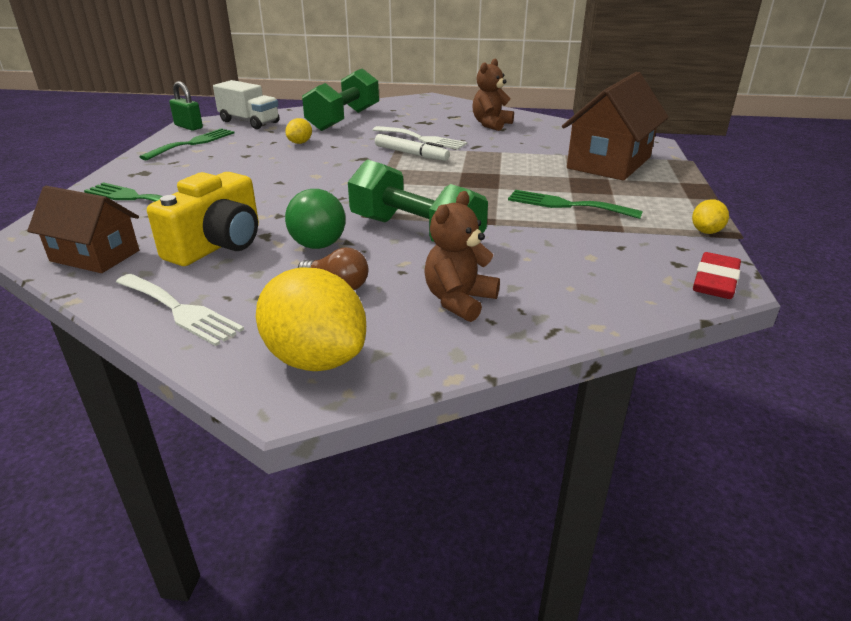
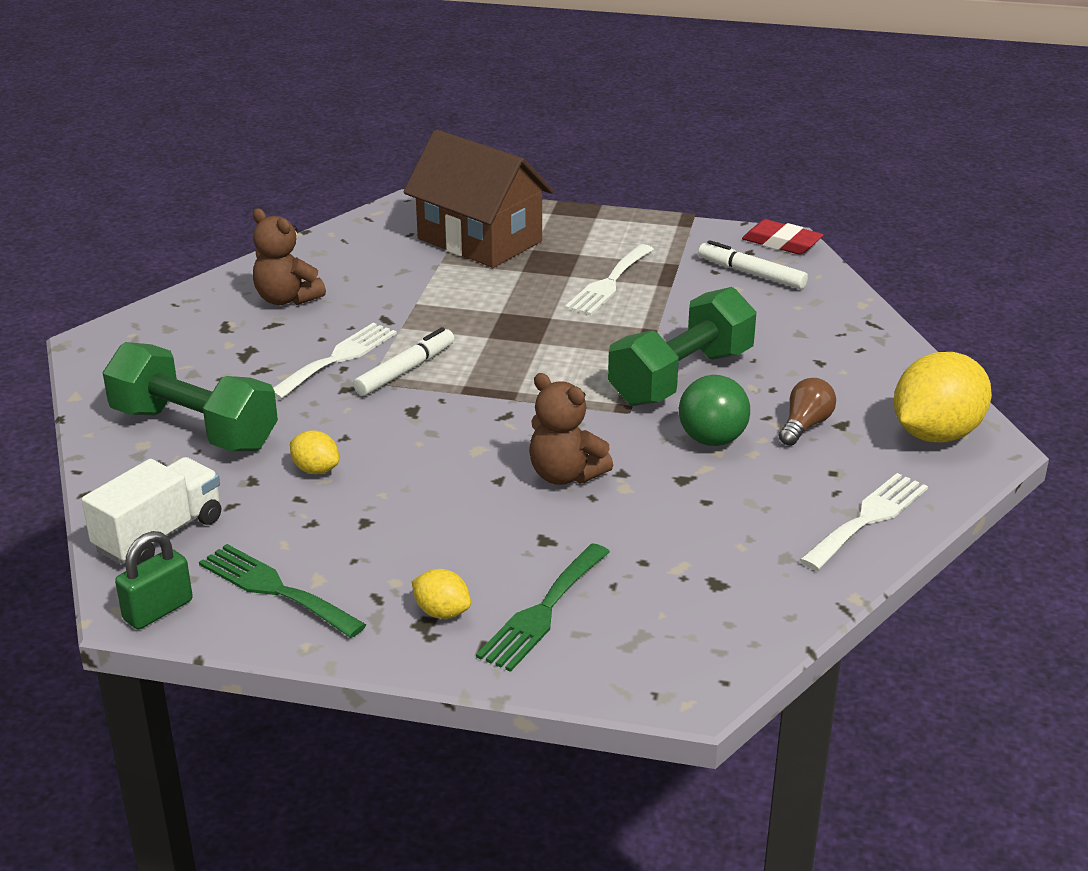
camera: 85 degrees left, 0 degrees up
brown house [27,186,139,273] -> none
yellow camera [147,172,259,266] -> none
brown teddy bear [424,191,500,322] -> brown teddy bear moved to [529,373,613,485]
green fork [508,190,643,219] -> white fork [565,244,654,315]
yellow lemon [692,199,729,234] -> yellow lemon moved to [412,569,471,619]
none -> white marker [698,240,808,289]

